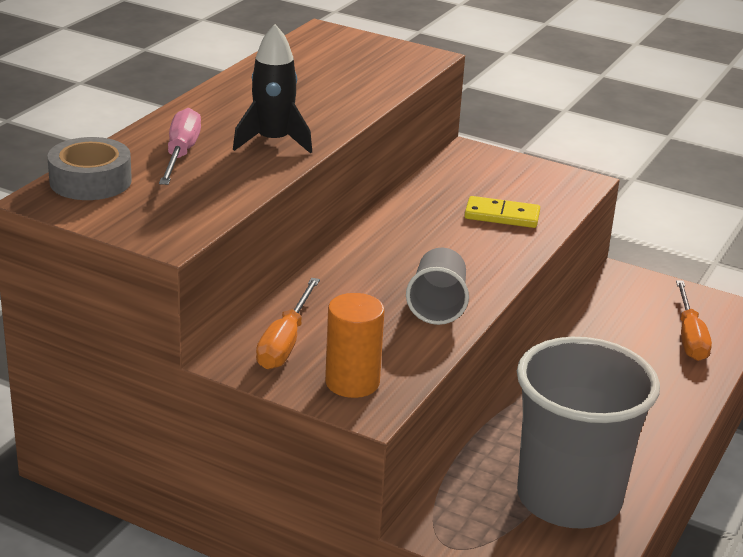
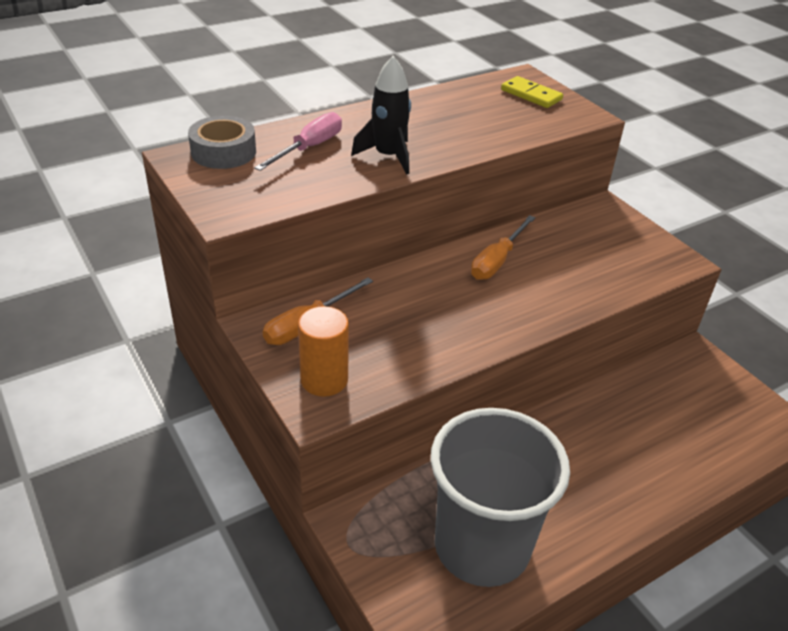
camera: 30 degrees right, 10 degrees up
grey cup [406,247,469,325] -> none
yellow domino [465,196,540,228] -> yellow domino moved to [501,76,563,108]
orange screwdriver [676,280,712,361] -> orange screwdriver moved to [471,215,535,280]

